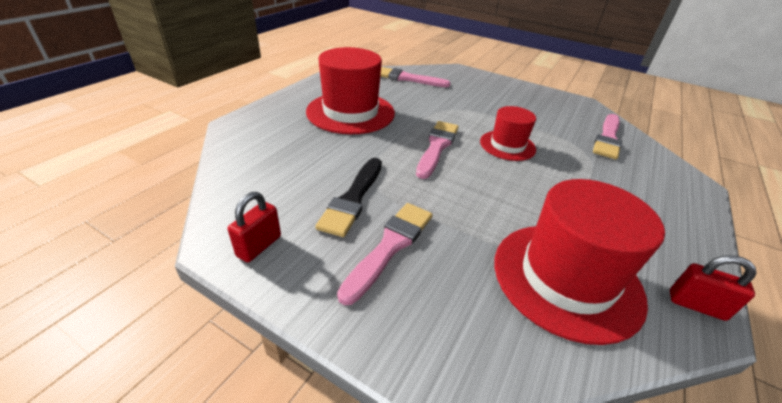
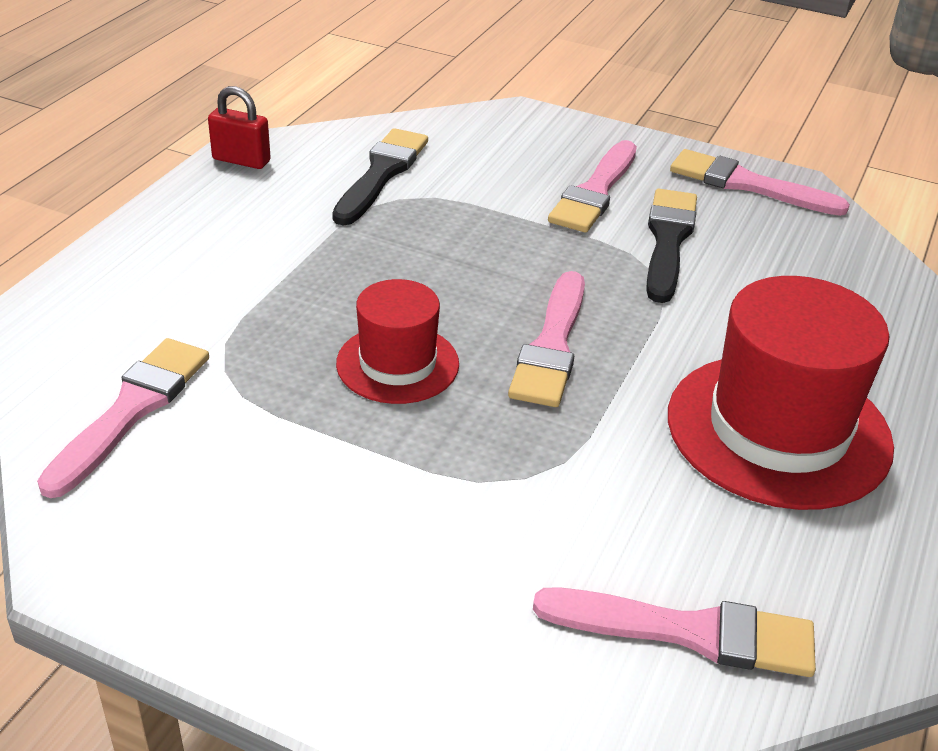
camera: 175 degrees right, 0 degrees up
red padlock [228,192,281,262] -> pink brush [670,149,850,216]
red hat [494,179,665,345] -> black brush [332,128,428,225]

